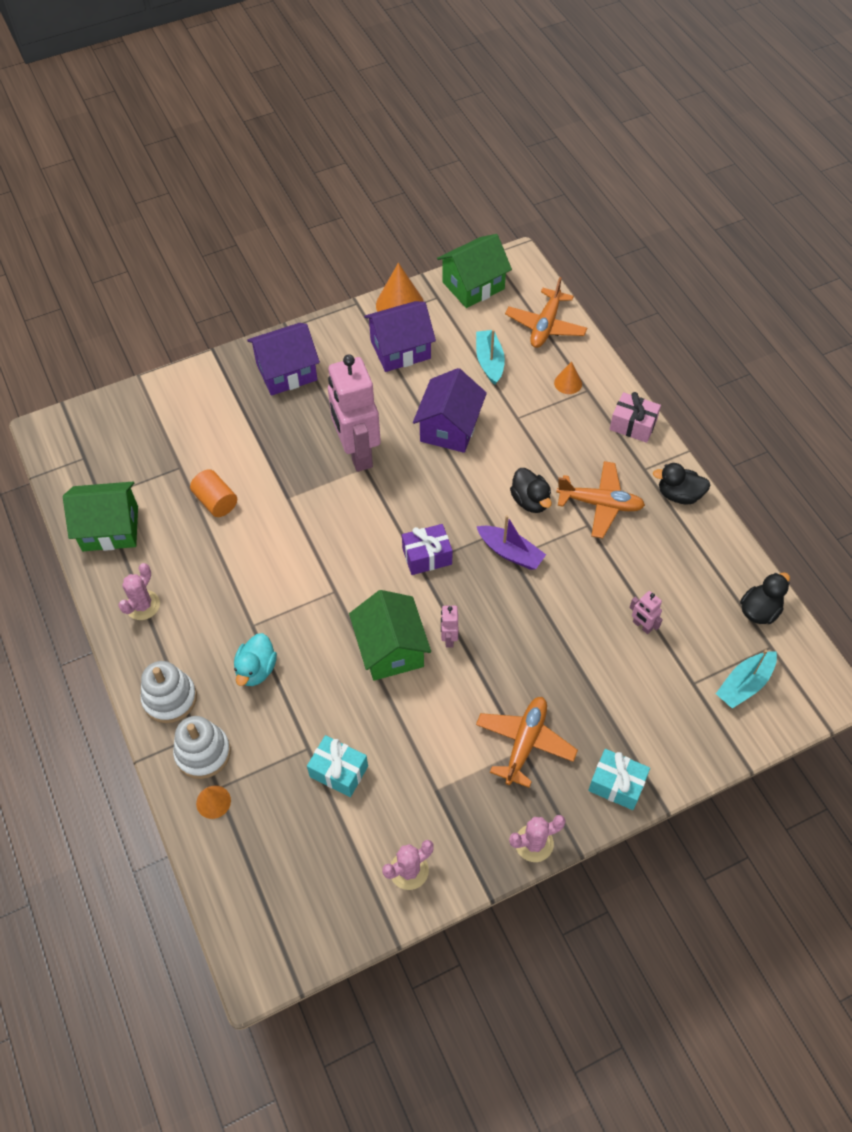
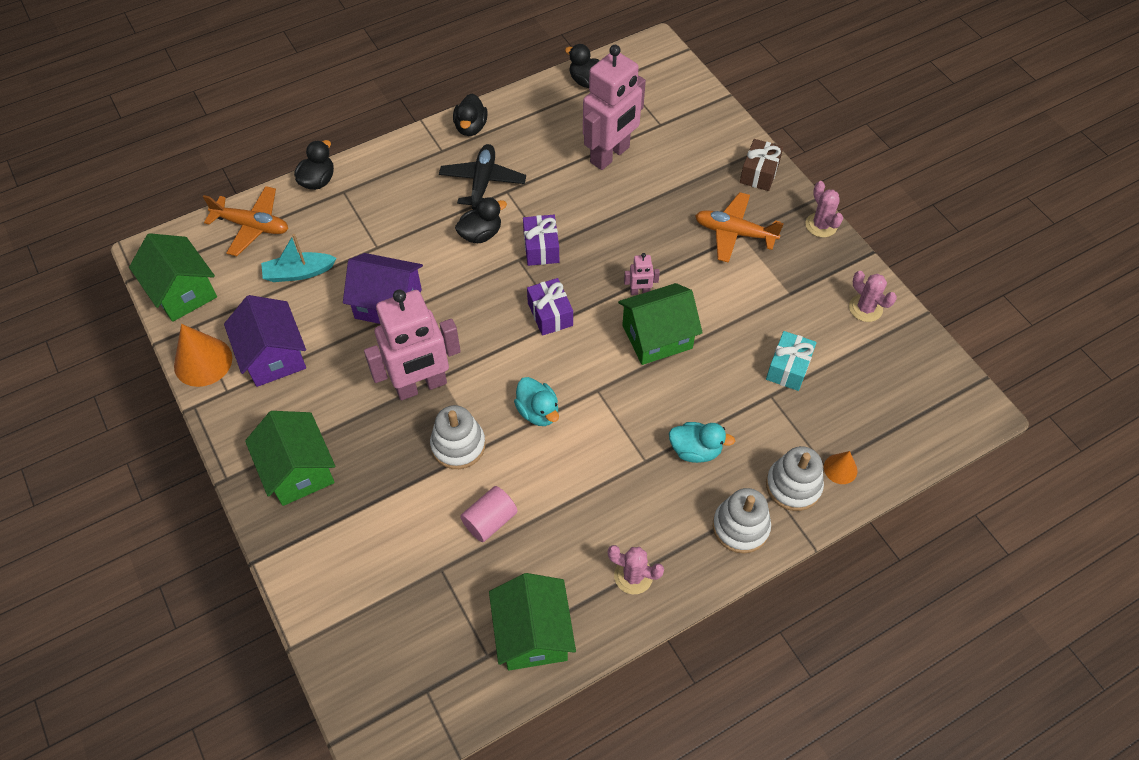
camera: 95 degrees left, 0 degrees up
orange cylinder [190,469,237,517] -> pink cylinder [460,486,518,542]
purple house [247,323,320,396] -> green house [245,411,335,506]
purple boat [476,515,546,570] -> purple gift [523,215,559,266]
orange cone [554,361,582,394] -> none
orange plane [556,461,645,538] -> black plane [439,144,526,209]
turquoise gift [588,749,650,810] -> brown gift [740,139,783,191]
pink gift [610,392,661,443] -> none
pink robot [630,591,663,634] -> pink robot [583,45,646,170], size x2.45
turquoise boat [716,649,777,709] -> none
none -> black duck [294,140,334,190]
none -> white stacking toy [430,405,486,469]
none -> turquoise duck [514,377,559,426]

